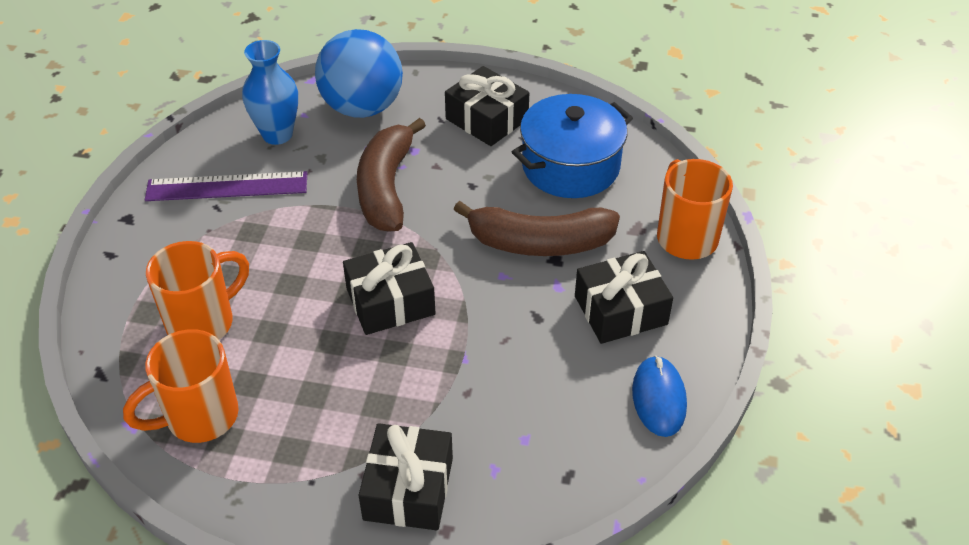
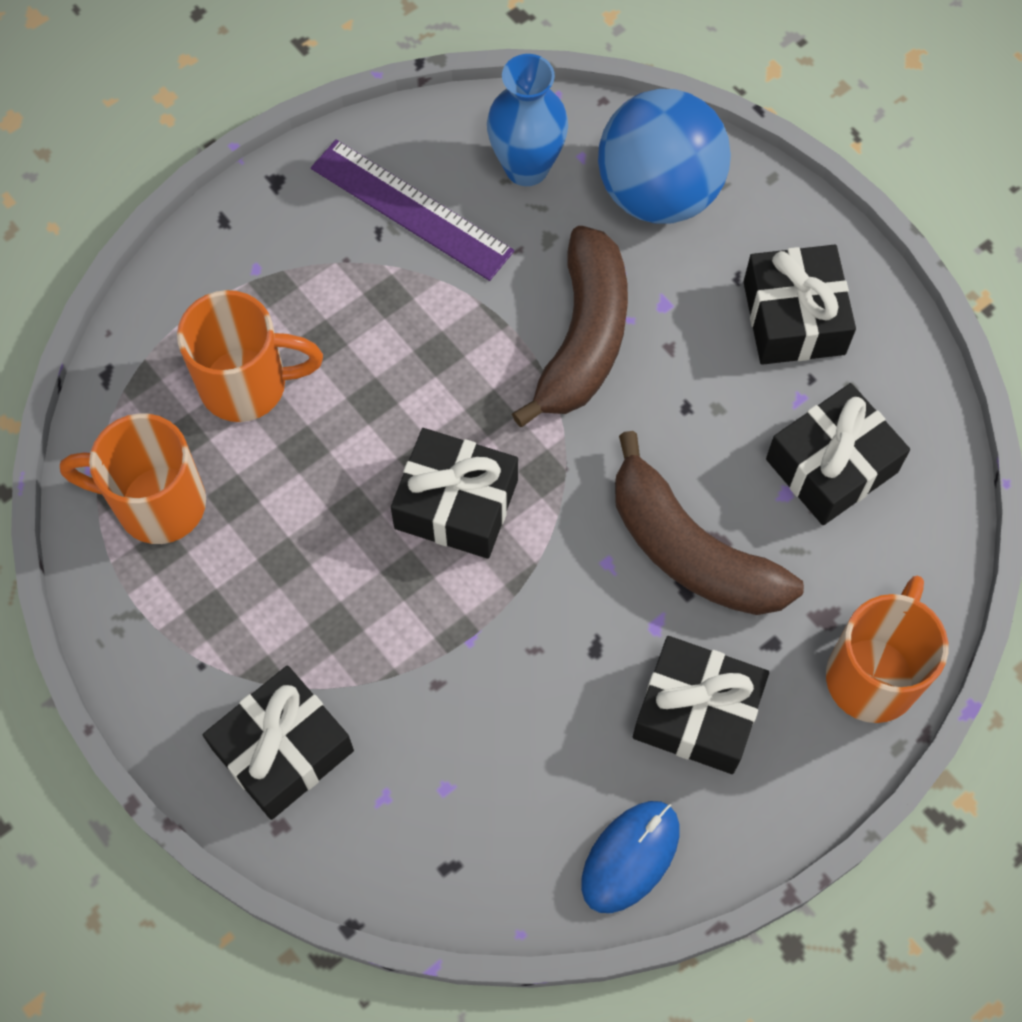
camera: 40 degrees right, 20 degrees up
brown banana [357,118,426,231] -> brown banana turned 150 degrees clockwise [512,226,628,427]
blue pot [512,94,633,198] -> black gift [766,383,910,525]

